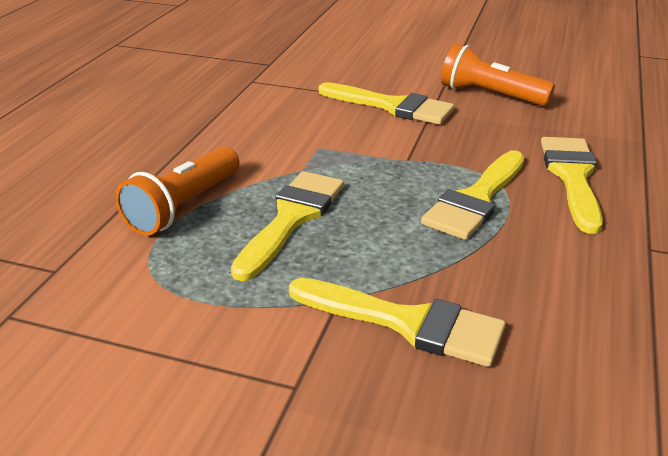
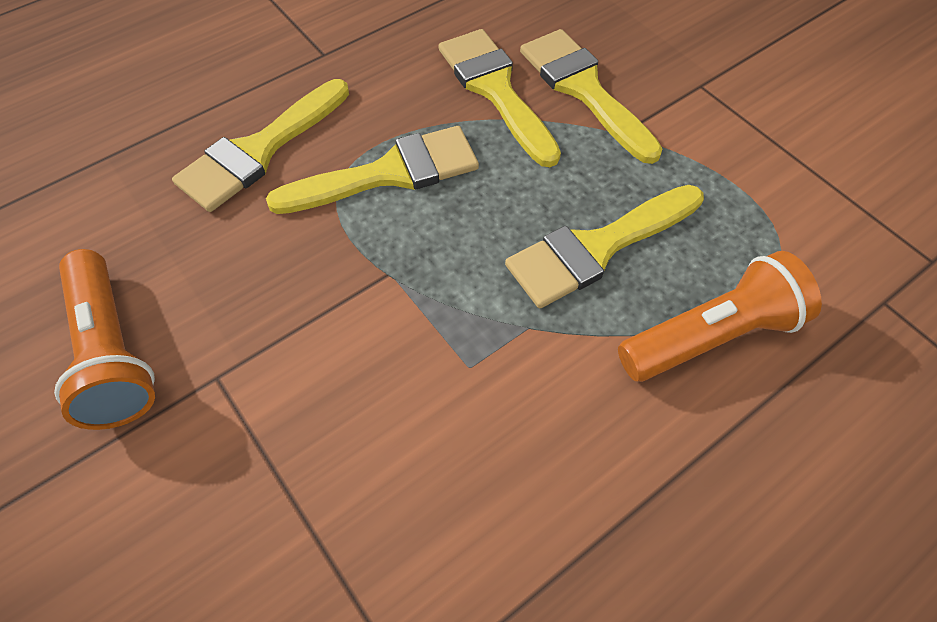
camera: 145 degrees left, 25 degrees up
yellow brush [318,82,454,125] -> yellow brush moved to [439,29,561,167]

